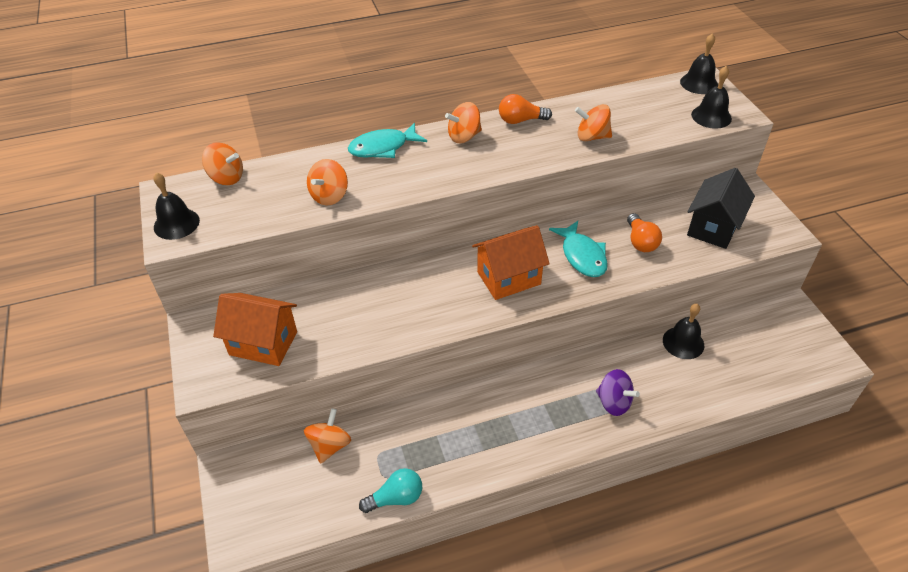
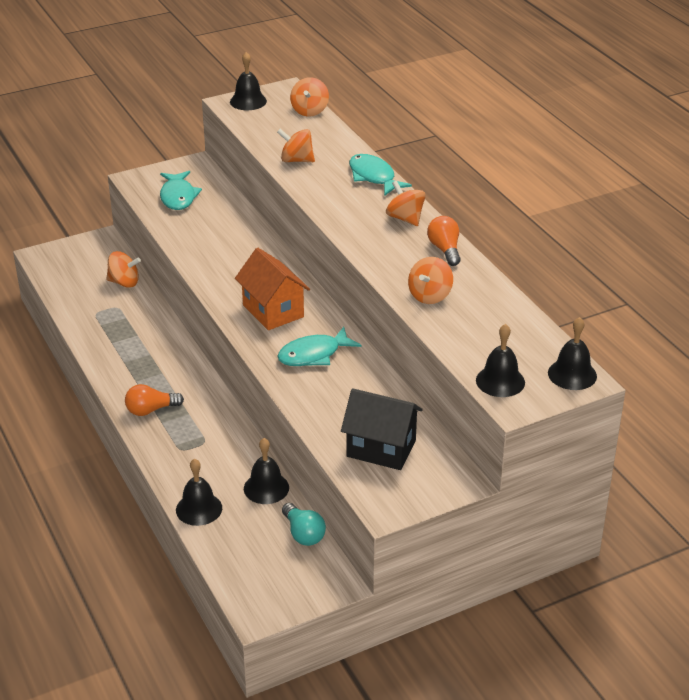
camera: 80 degrees right, 10 degrees down
orange house [213,293,297,366] -> turquoise fish [160,171,202,210]
turquoise light bulb [359,468,422,513] -> turquoise light bulb moved to [282,503,326,546]
orange spinning top [575,104,612,141] -> orange spinning top turned 150 degrees counterclockwise [408,257,453,304]
purple spinning top [596,369,640,416] -> none
orange light bulb [627,213,662,252] -> orange light bulb moved to [125,384,184,416]
none -> black bell [176,459,222,526]

